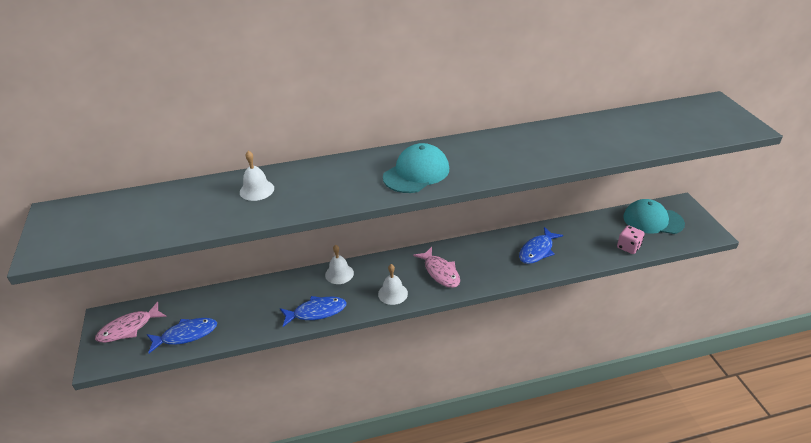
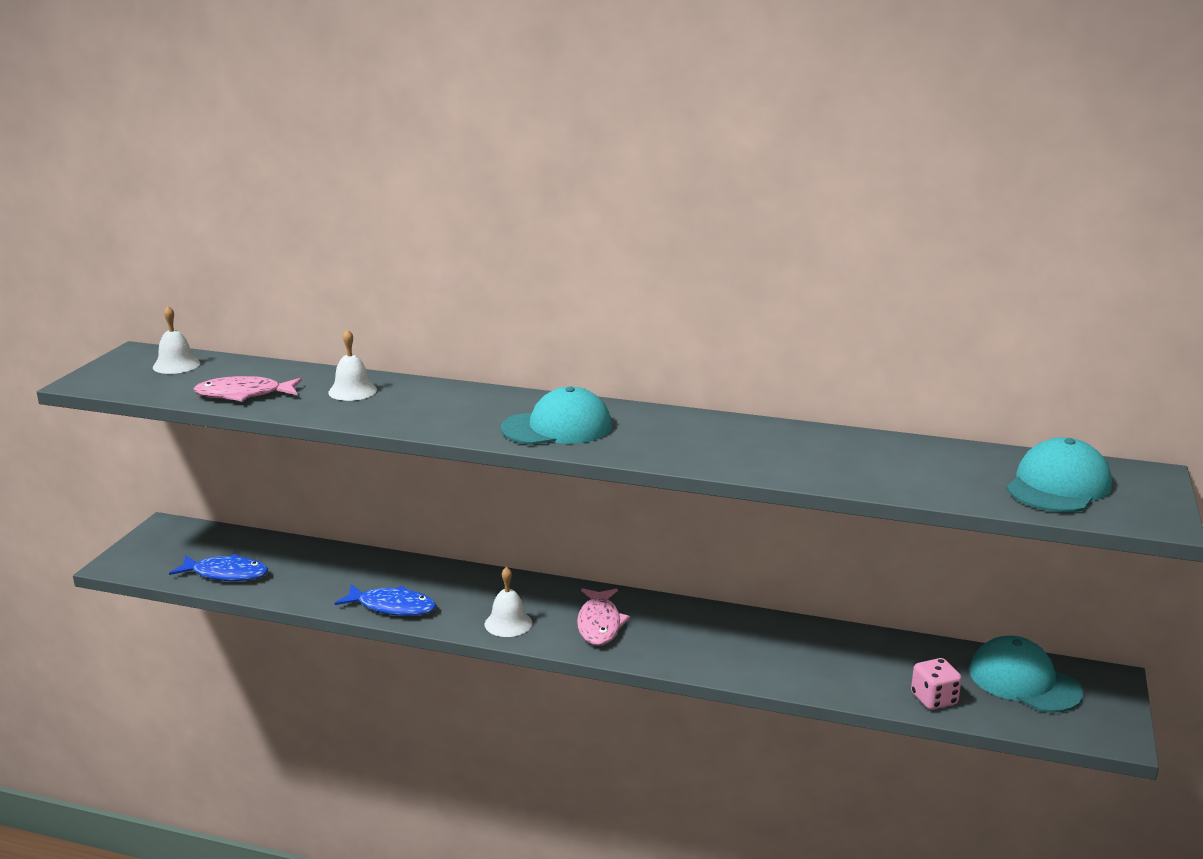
camera: 30 degrees right, 15 degrees down
pink fish [95,302,167,343] -> pink fish moved to [194,376,302,401]
white bell [325,245,354,284] -> white bell moved to [153,306,200,374]
blue fish [519,227,563,264] -> none
none -> turquoise cap [1006,437,1112,512]

